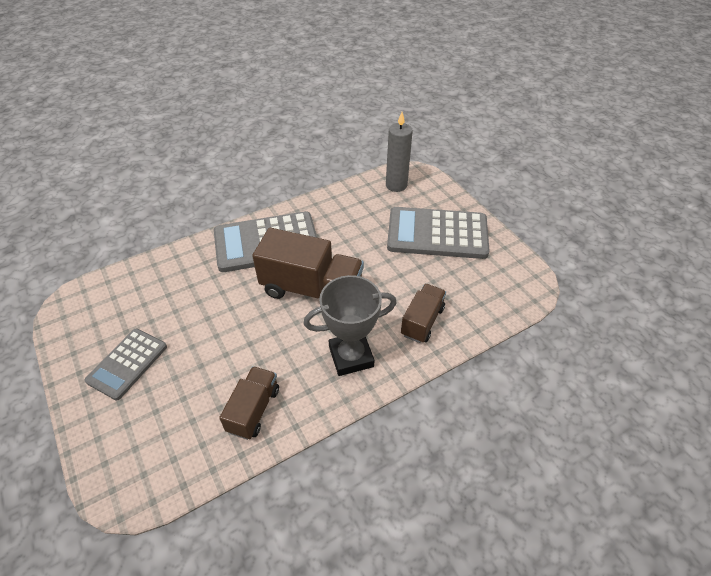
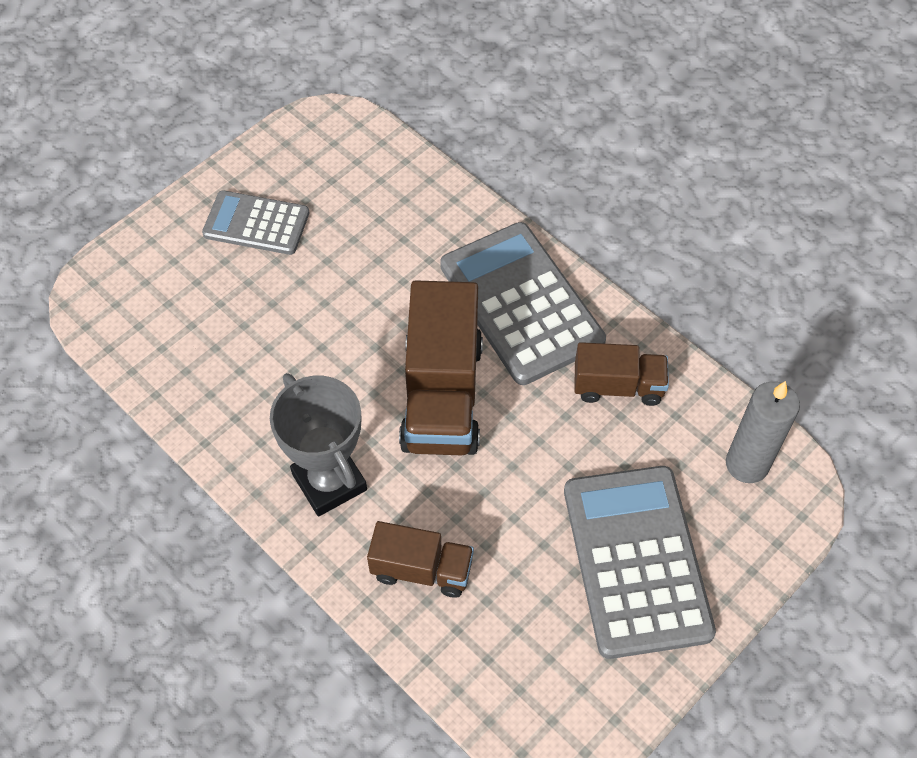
camera: 75 degrees right, 10 degrees up
brown truck [219,366,279,440] -> brown truck moved to [574,342,669,406]

